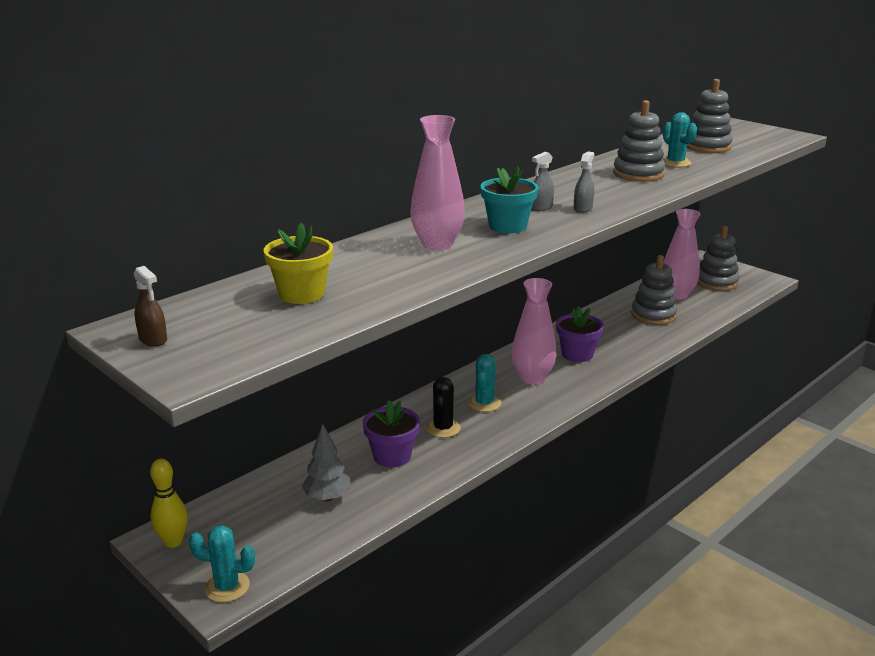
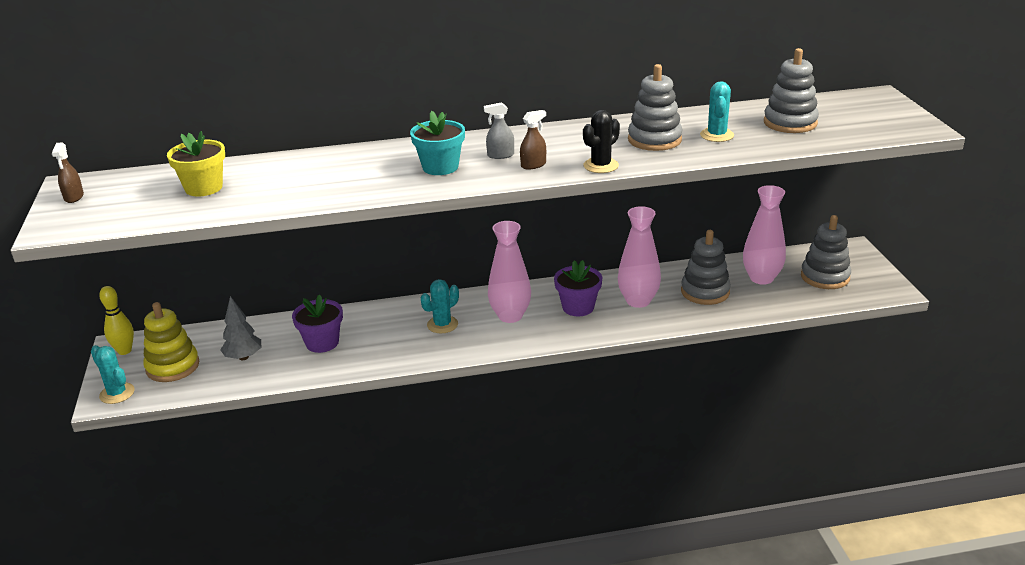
camera: 35 degrees right, 5 degrees up
pink vase [410,115,465,250] -> pink vase moved to [618,206,661,308]
black cactus [426,377,461,438] -> black cactus moved to [583,110,620,173]
grey spray bottle [574,152,595,213] -> brown spray bottle [520,110,546,169]
none -> yellow stacking toy [143,302,199,382]

